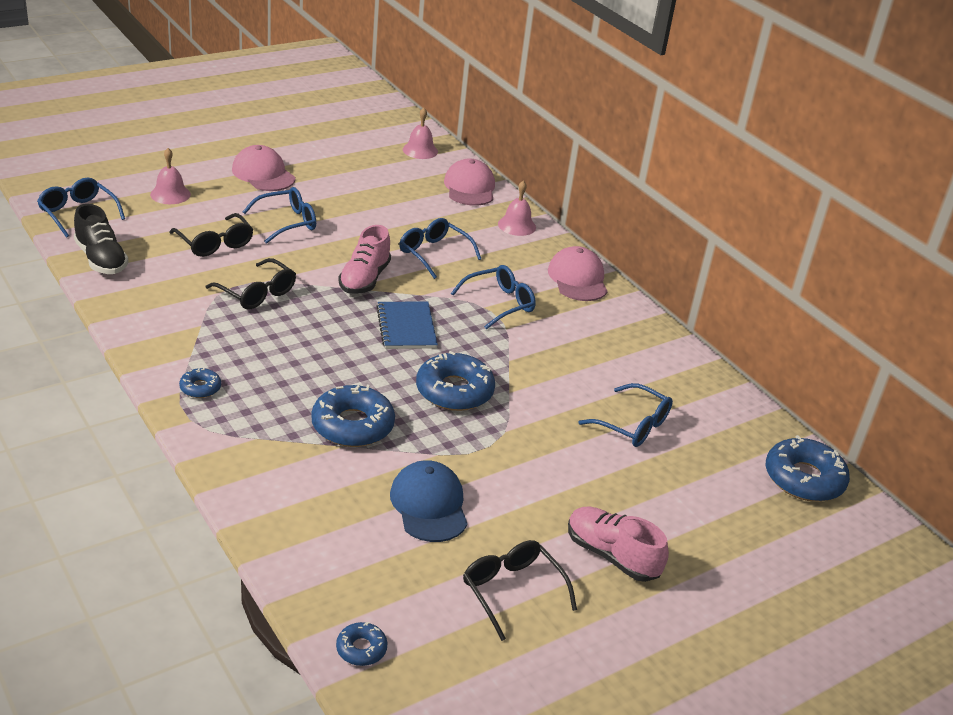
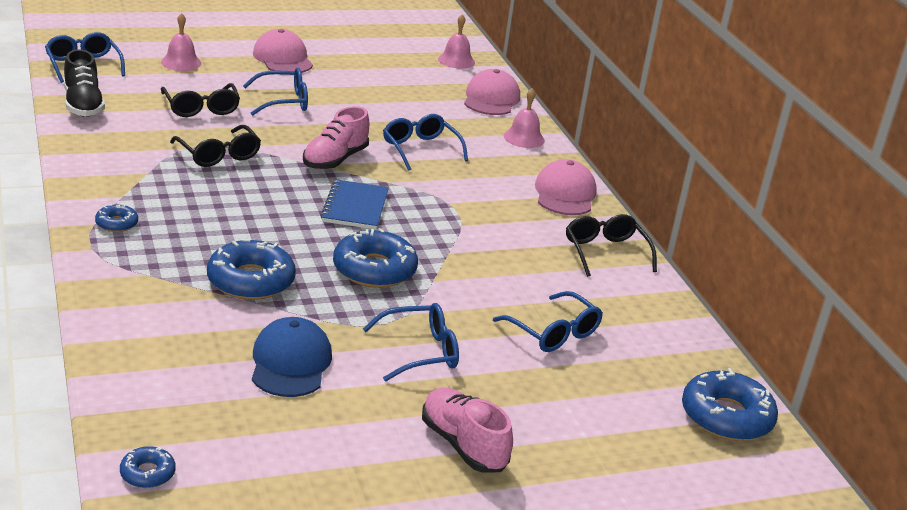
camera: 15 degrees right, 5 degrees down
blue glasses [451,265,536,329] -> blue glasses moved to [363,303,459,381]
black glasses [463,540,577,641] -> black glasses moved to [566,214,657,277]

